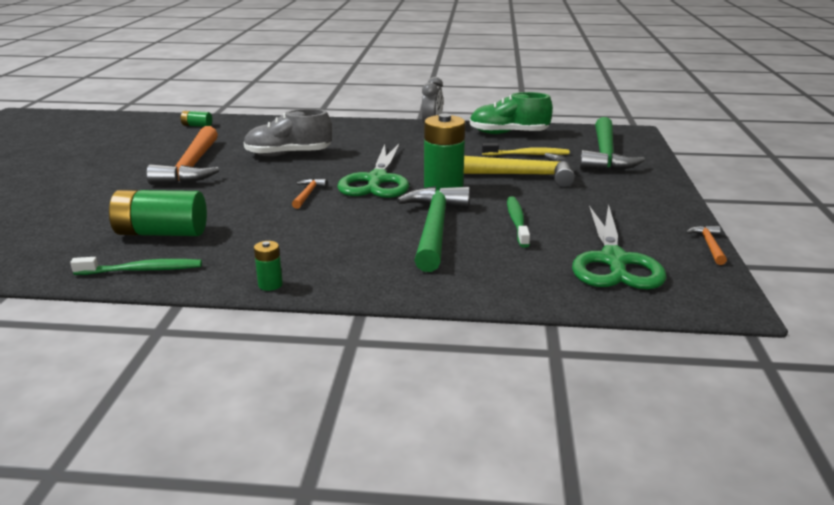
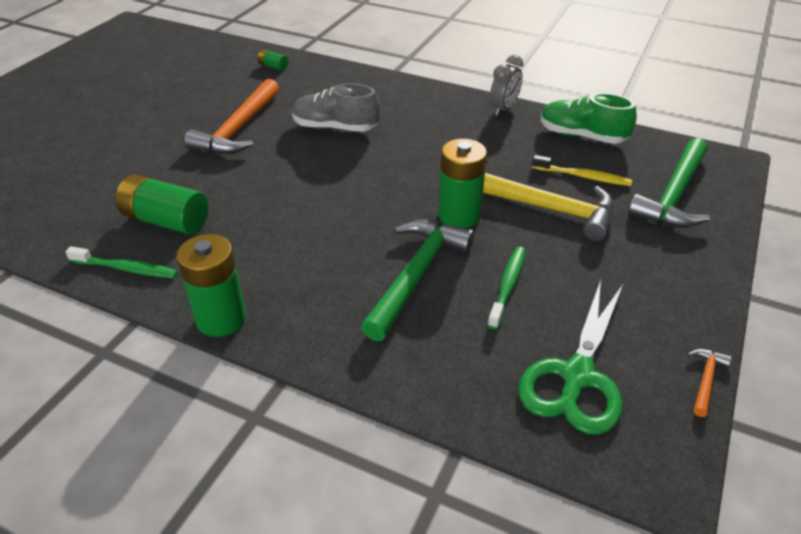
camera: 20 degrees right, 15 degrees up
green battery [254,241,283,291] -> green battery [176,234,246,337], size x2.12
orange hammer [292,178,327,209] -> none
green scissors [337,143,409,198] -> none

